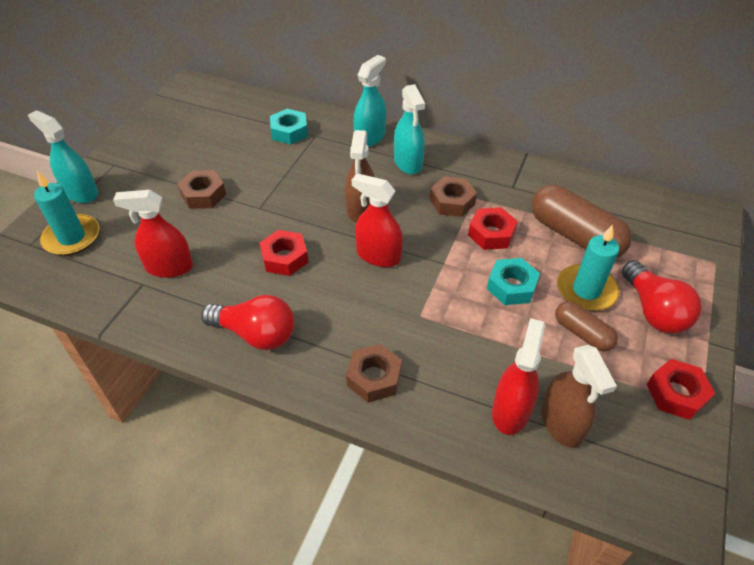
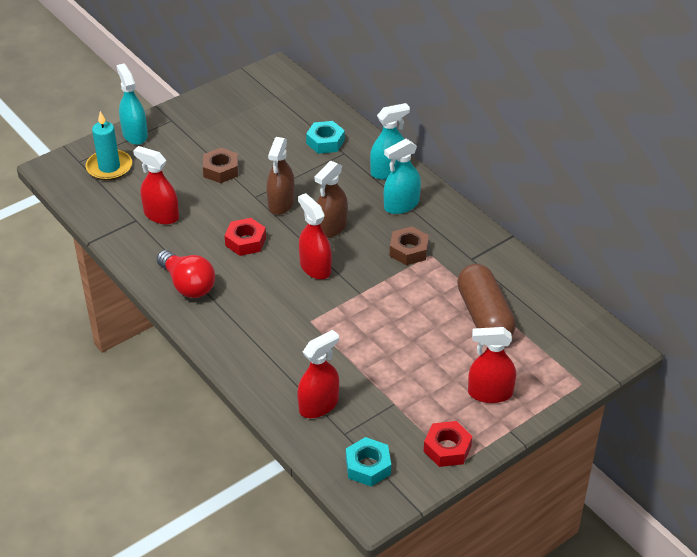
camera: 30 degrees right, 5 degrees down
brown nut [346,344,402,403] -> none
turquoise spray bottle [394,84,425,174] -> turquoise spray bottle turned 45 degrees clockwise [384,139,421,214]
red nut [468,207,518,250] -> none
turquoise nut [487,258,540,305] -> turquoise nut moved to [346,437,391,486]
brown spray bottle [541,345,617,448] -> brown spray bottle moved to [266,137,295,215]
brown capsule [555,301,618,351] -> none
turquoise candle [557,224,620,311] -> none
red light bulb [622,260,702,334] -> red spray bottle [468,327,516,403]

